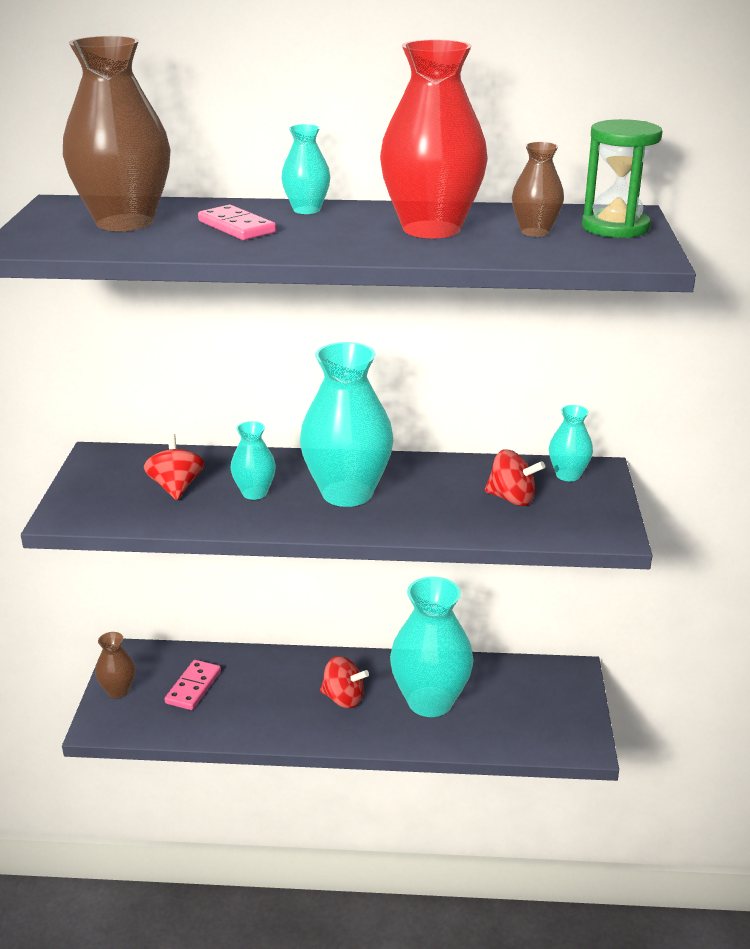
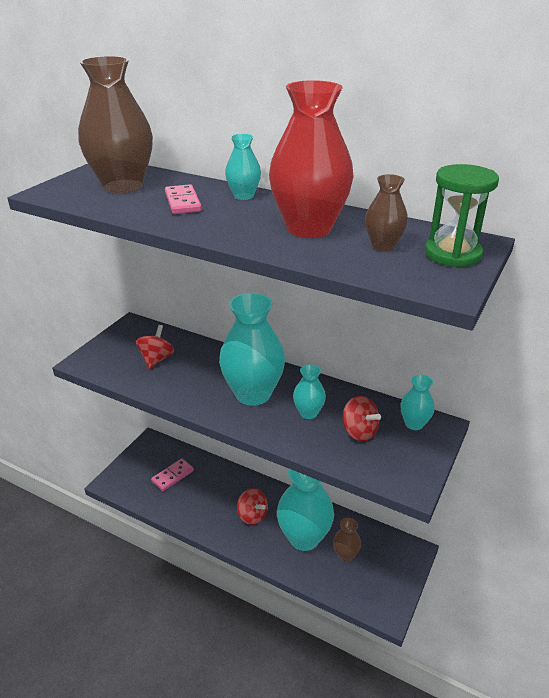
camera: 25 degrees right, 5 degrees up
brown vase [95,632,136,698] -> brown vase moved to [333,518,361,562]
turquoise vase [231,421,276,500] -> turquoise vase moved to [293,364,326,419]

